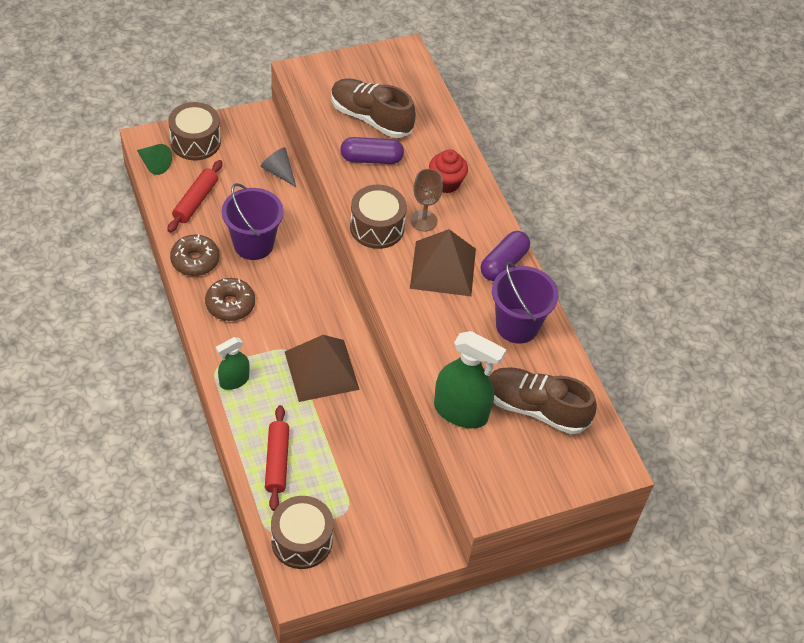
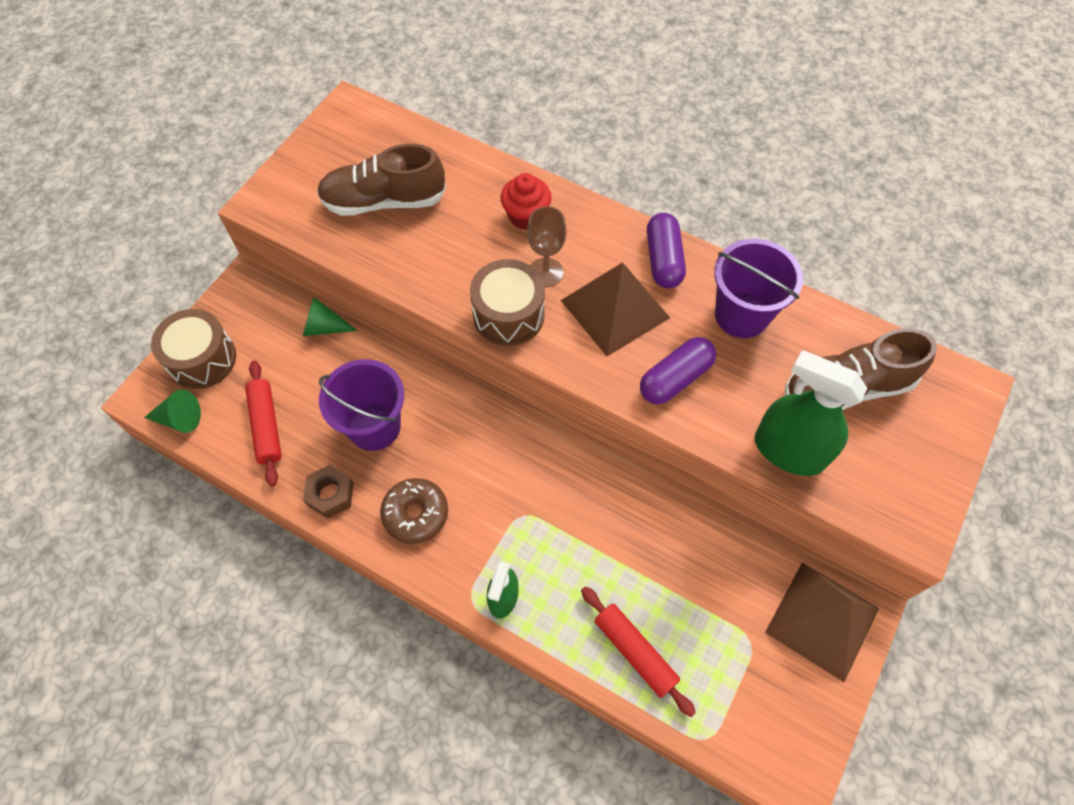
camera: 35 degrees left, 10 degrees up
brown donut [170,234,219,276] -> brown nut [303,465,354,518]
grey cone [261,147,296,187] -> green cone [303,297,358,336]
brown drum [271,496,334,569] -> none
brown pyramid [285,335,360,402] -> brown pyramid moved to [765,563,879,682]
purple capsule [340,137,404,164] -> purple capsule moved to [640,337,716,404]
green spray bottle [434,331,506,428] -> green spray bottle turned 135 degrees counterclockwise [755,351,867,476]

